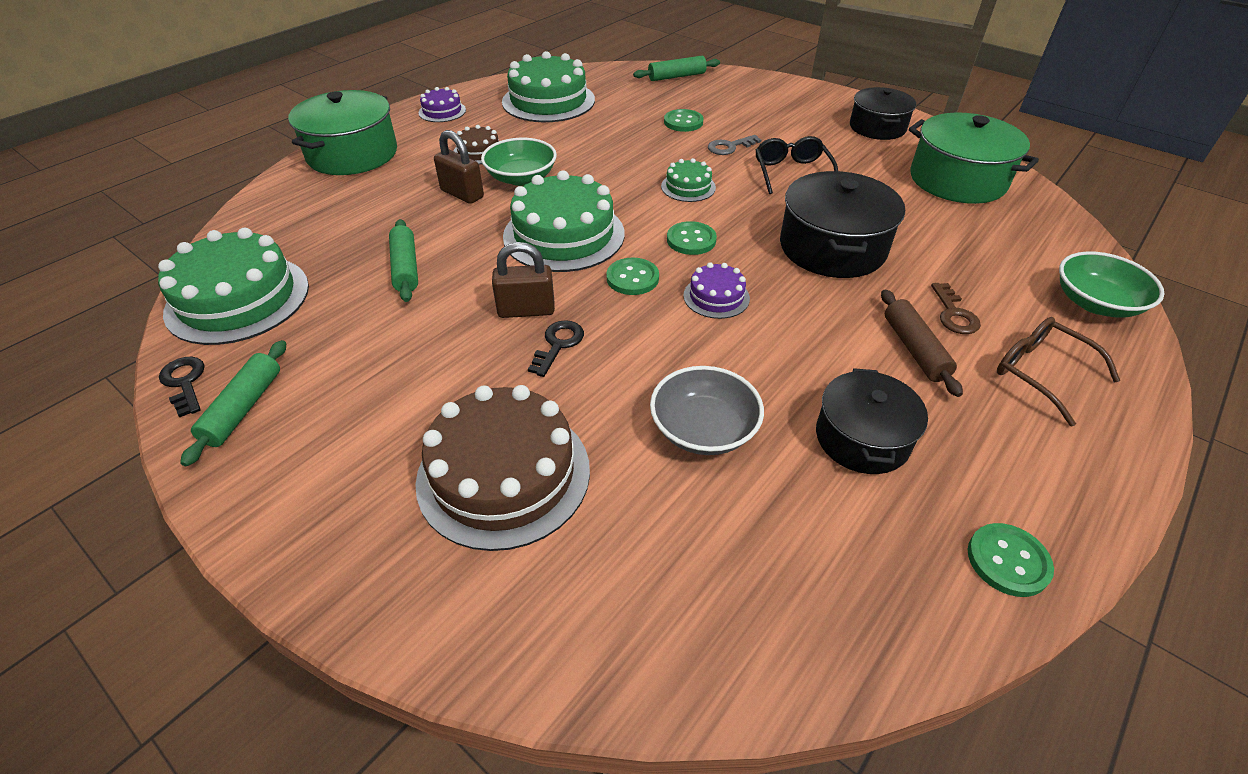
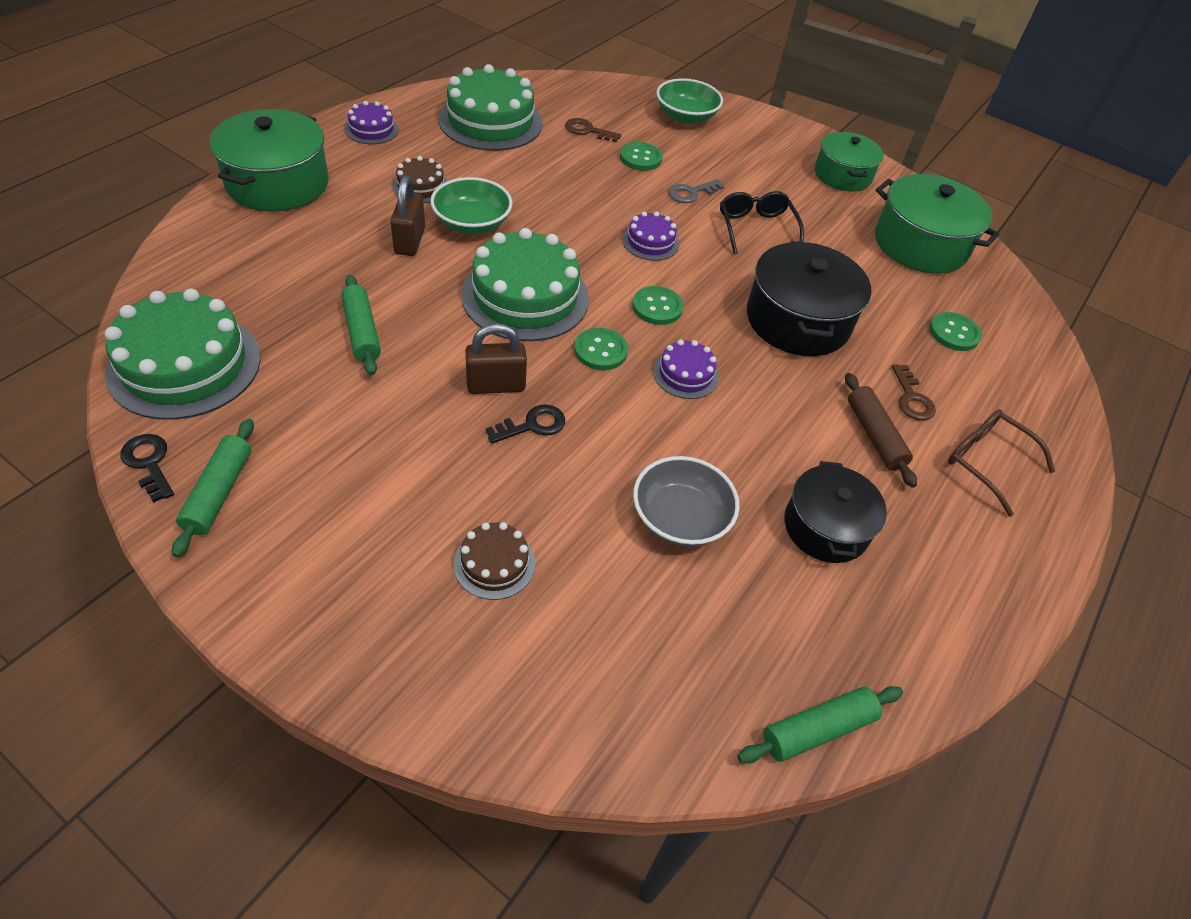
camera: 10 degrees left, 5 degrees up
brown cake [415,385,590,551] -> brown cake [454,522,535,600], size x0.49
brown padlock [434,130,484,204] -> brown padlock turned 60 degrees clockwise [390,176,425,256]
black key [528,320,584,377] -> black key turned 45 degrees clockwise [486,404,565,444]
green rolling pin [633,56,720,81] -> green rolling pin moved to [738,686,903,763]
green cake [661,158,716,202] -> purple cake [622,212,679,261]
black pot [850,87,916,140] -> green pot [815,132,884,192]
green button [968,523,1054,597] -> green button moved to [929,312,982,351]
green bowl [1059,251,1165,318] -> green bowl moved to [656,78,723,124]
none -> brown key [565,118,621,142]

